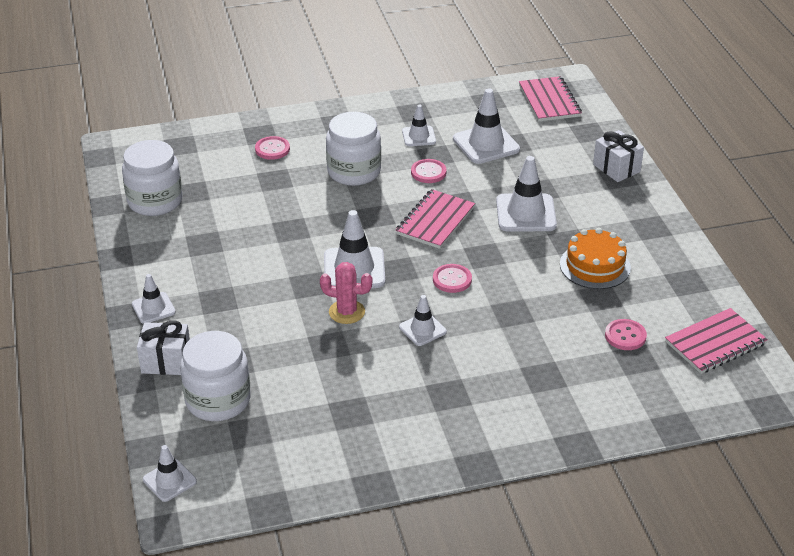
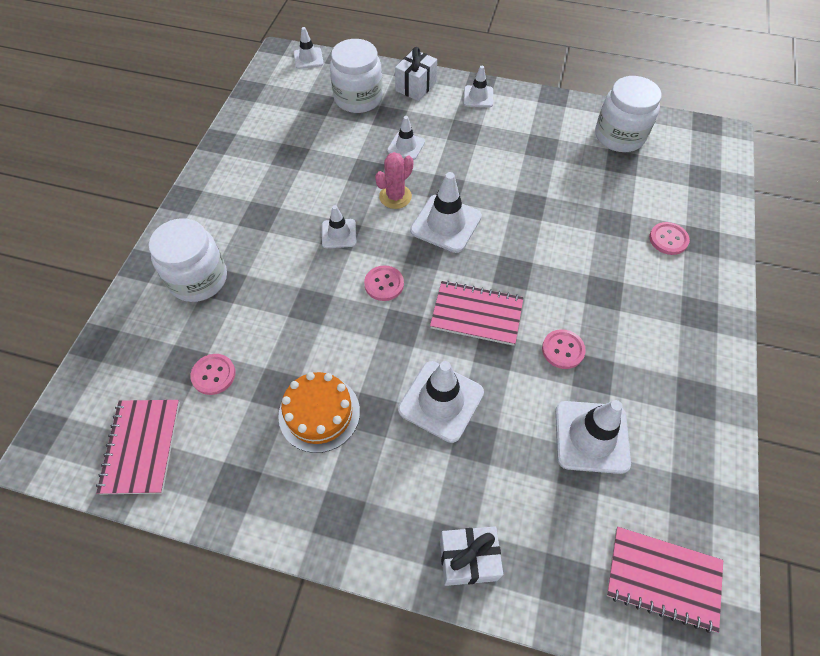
camera: 120 degrees right, 20 degrees up
white jar [326,112,381,186] -> white jar moved to [149,218,227,302]
pink notebook [396,189,475,249] -> pink notebook turned 45 degrees counterclockwise [430,281,524,346]
white traffic cone [402,104,436,146] -> white traffic cone moved to [387,116,425,160]

